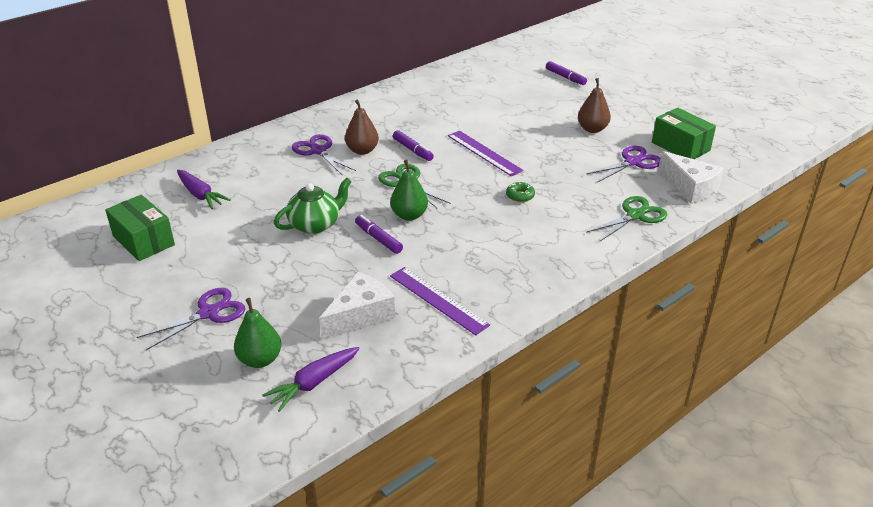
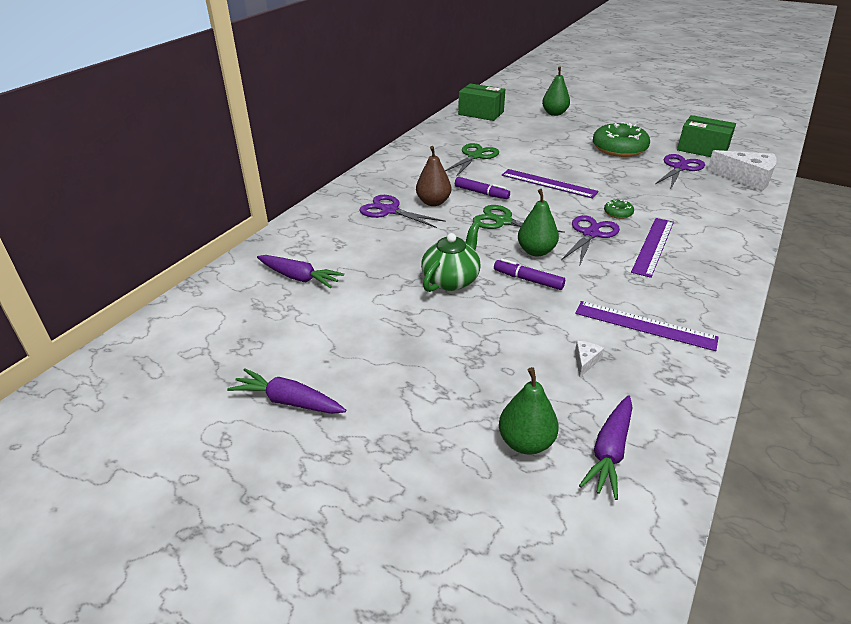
camera: 20 degrees left, 0 degrees up
green box [105,195,175,261] -> green box moved to [458,83,505,121]
purple scissors [136,288,245,350] -> purple scissors moved to [561,215,620,266]
white cheese [319,272,395,340] -> white cheese [575,341,604,377], size x0.43
purple marker [546,61,587,85] -> green pear [542,66,570,116]
brown pear [578,78,611,133] -> green donut [593,122,650,157]
green scissors [586,196,667,242] -> green scissors moved to [445,143,499,177]
none -> purple carrot [227,369,346,414]
none -> purple ruler [631,218,674,278]

